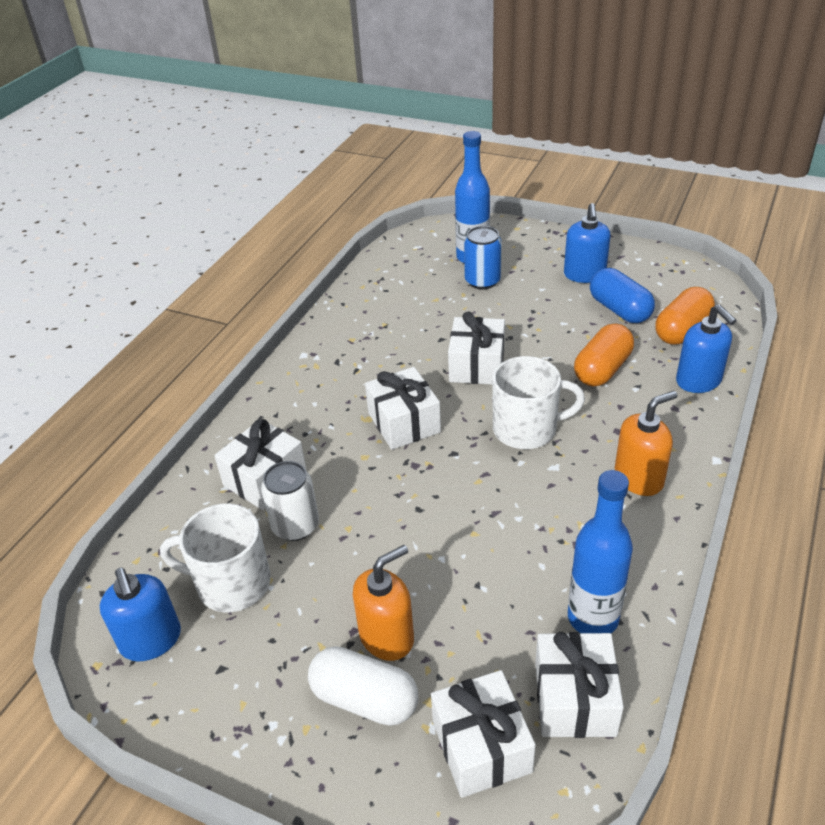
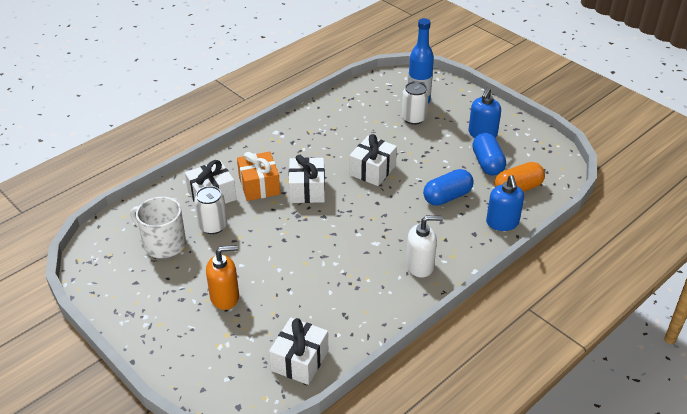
camera: 20 degrees right, 0 degrees up
blue soap dispenser [100,568,181,661] -> none
white capsule [308,646,418,726] -> none
white gift [431,670,535,798] -> none
blue can [464,226,502,289] -> white can [402,82,429,125]
white mug [492,356,585,449] -> none
blue bottle [568,470,633,633] -> none
orange capsule [574,324,634,386] -> blue capsule [423,169,474,206]
orange soap dispenser [615,391,678,496] -> white soap dispenser [406,215,443,278]
none -> orange gift [237,151,280,201]

